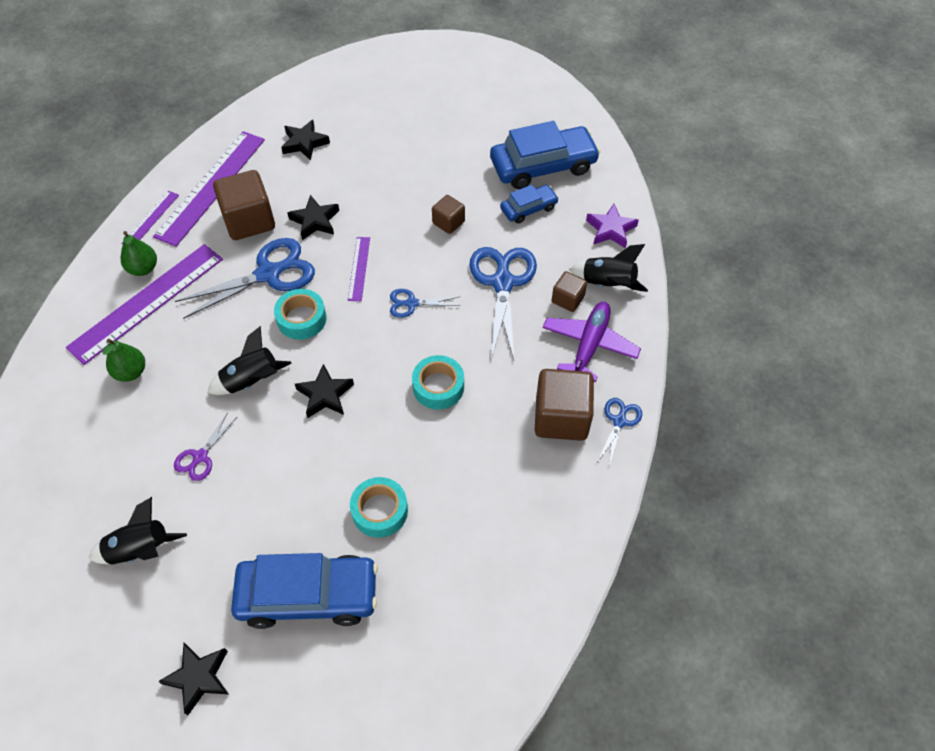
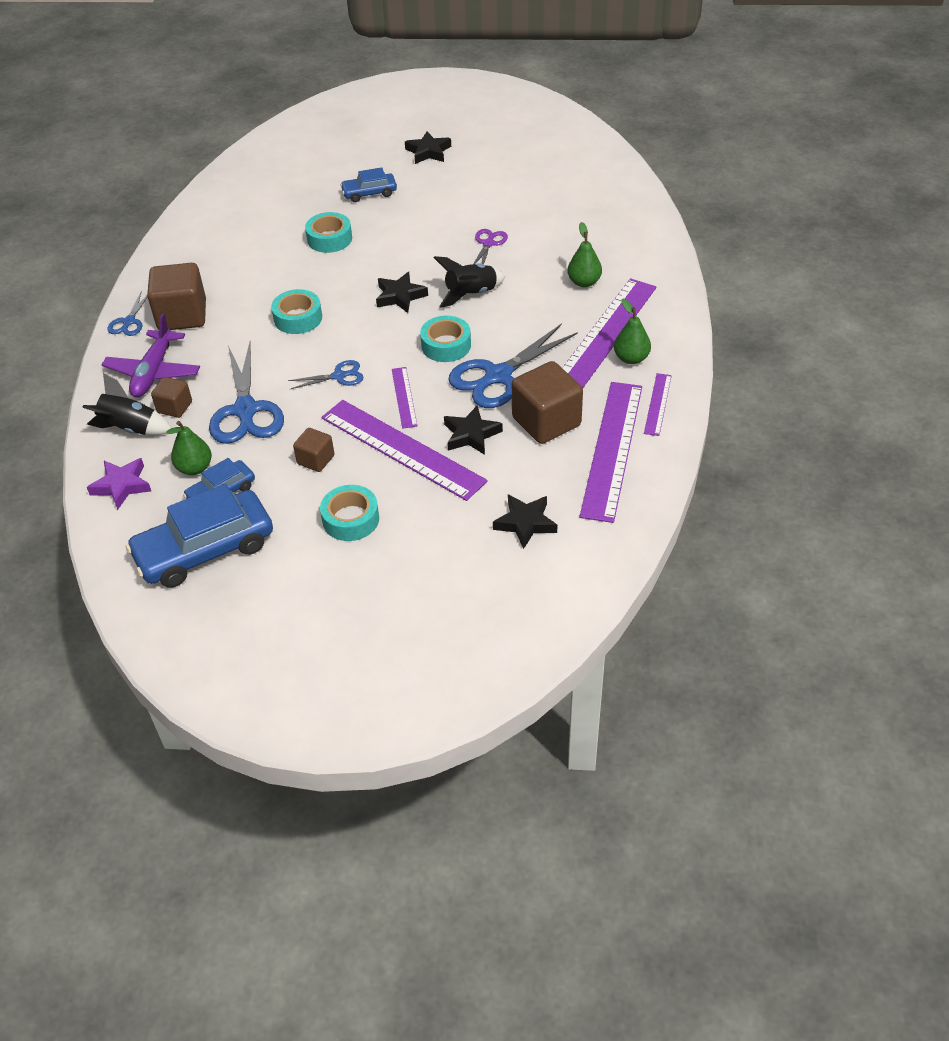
camera: 170 degrees right, 10 degrees down
black rocket [89,497,187,564] -> none
blue car [231,553,378,629] -> blue car [340,167,397,202], size x0.53
none -> green pear [167,421,212,475]
none -> turquoise tape [320,485,379,541]
none -> purple ruler [321,400,488,501]

